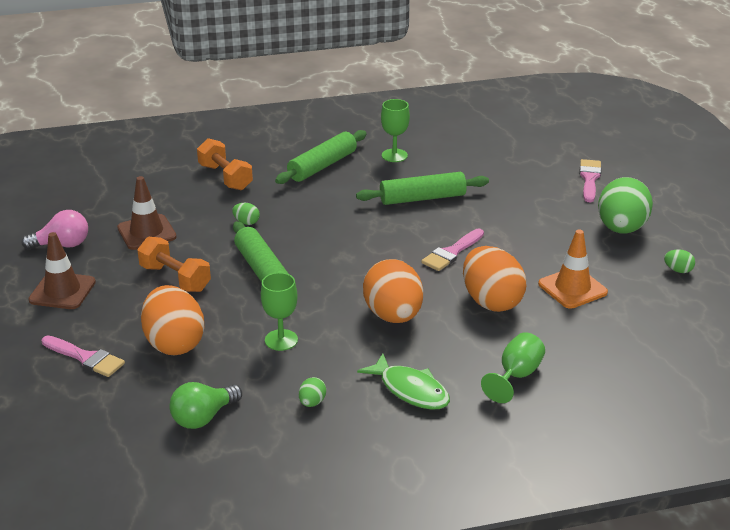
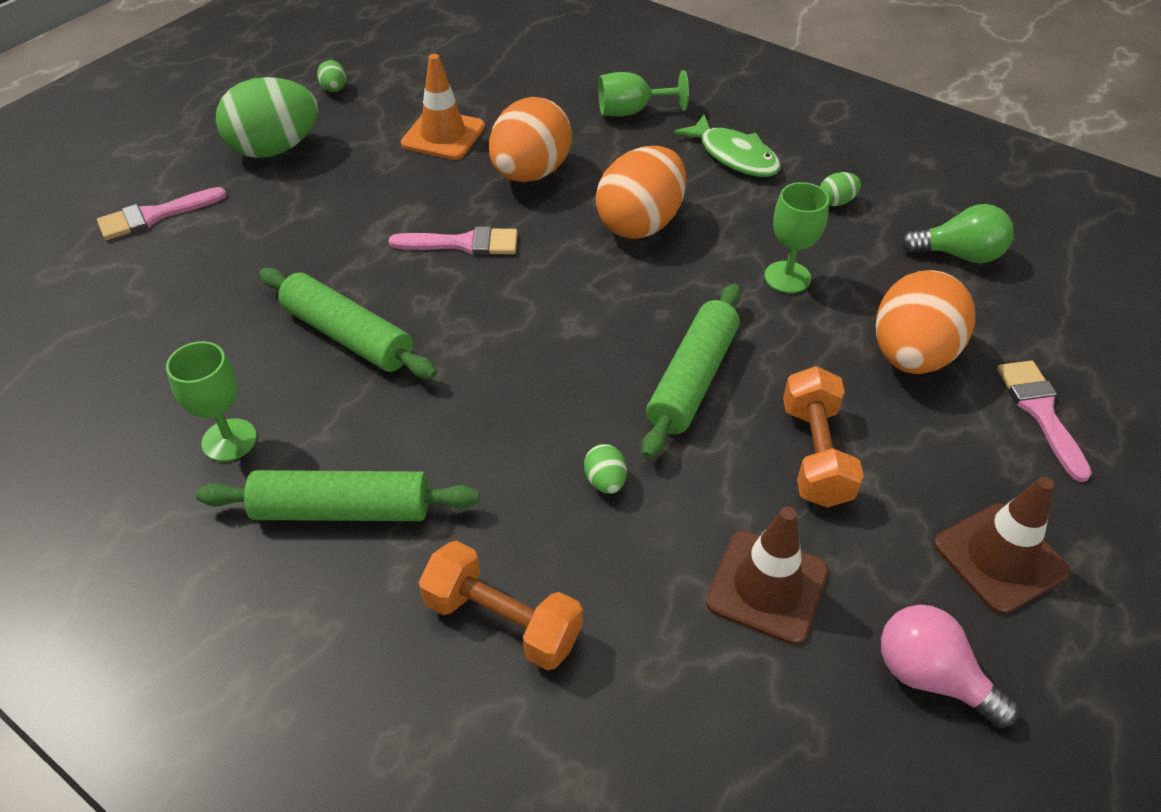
camera: 130 degrees left, 15 degrees up
orange dumbbell [197,138,253,191] -> orange dumbbell turned 75 degrees counterclockwise [419,540,583,670]
green fish [357,354,450,410] -> green fish turned 135 degrees clockwise [673,115,781,177]

